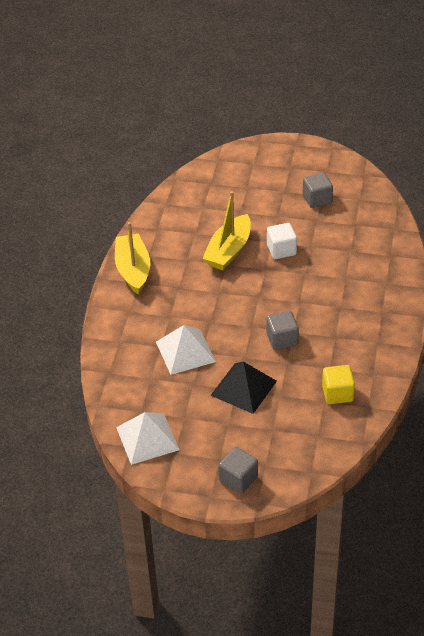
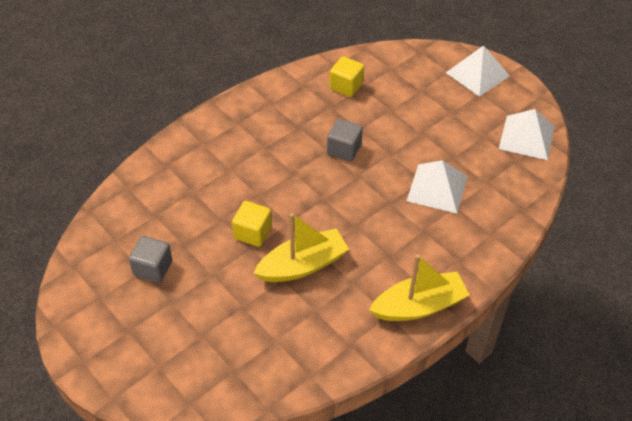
camera: 145 degrees left, 5 degrees up
yellow boat [115,222,150,295] -> yellow boat turned 135 degrees counterclockwise [369,254,469,321]
black pyramid [210,361,277,414] -> none
grey cube [218,447,258,494] -> white pyramid [446,45,510,97]
white cube [267,223,297,259] -> yellow cube [232,201,272,247]

